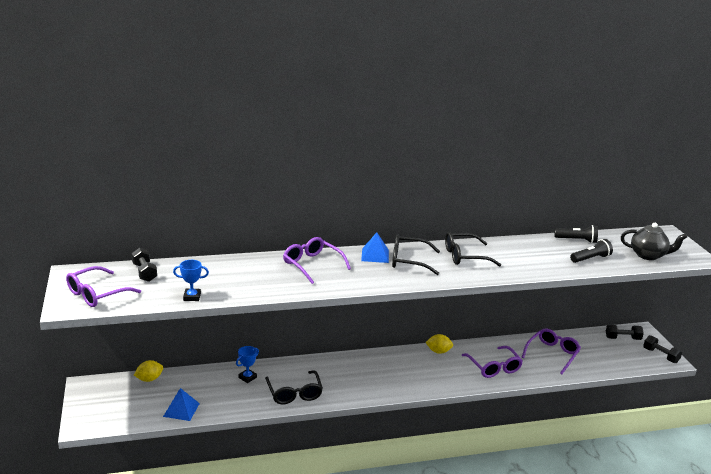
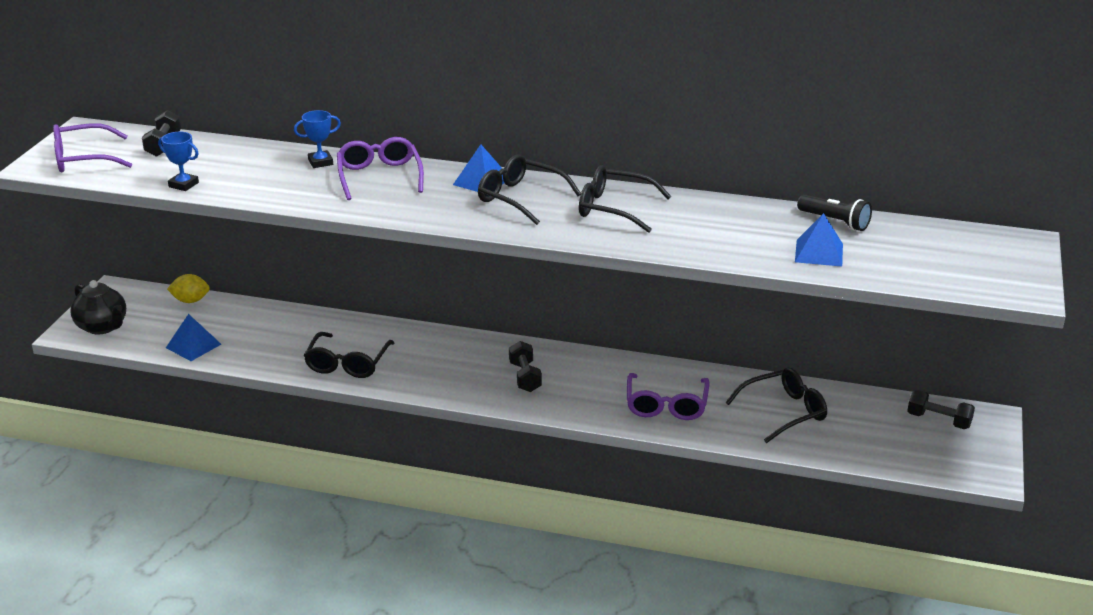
camera: 30 degrees right, 5 degrees up
blue trophy [236,346,259,383] -> blue trophy moved to [294,110,341,168]
yellow lemon [425,334,453,354] -> none
purple glasses [522,329,581,374] -> black glasses [726,368,827,443]
black flashlight [570,239,613,263] -> blue pyramid [795,213,843,267]
black teapot [621,223,687,260] -> black teapot moved to [70,280,126,335]
black dumbbell [643,335,682,363] -> black dumbbell moved to [509,341,542,392]

